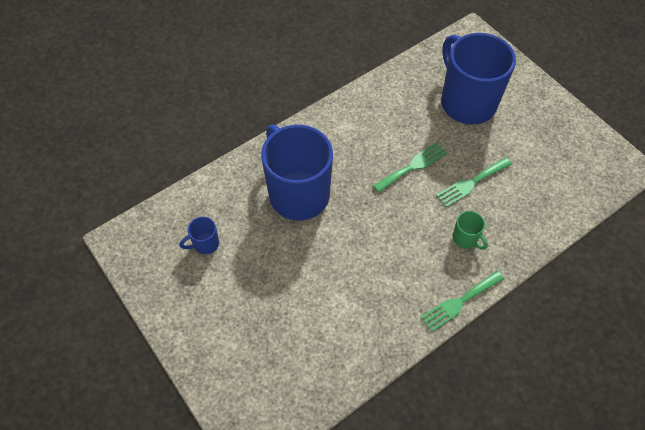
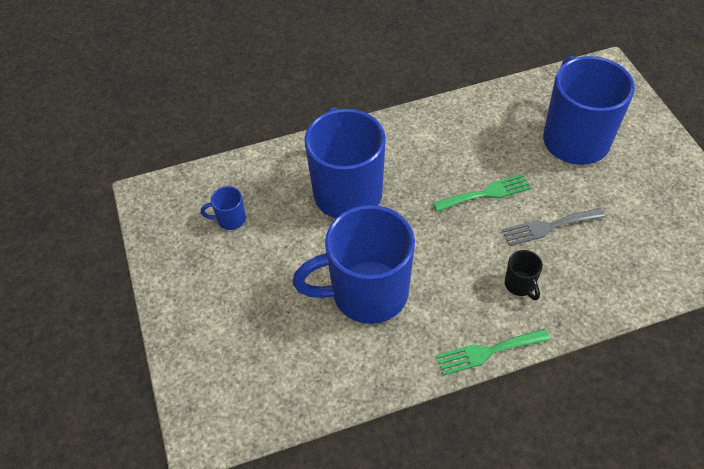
camera: 20 degrees right, 5 degrees down
green fork [436,157,512,208] -> grey fork [502,208,605,246]
green mug [453,211,488,250] -> black mug [505,250,543,300]
none -> blue mug [293,205,415,324]

